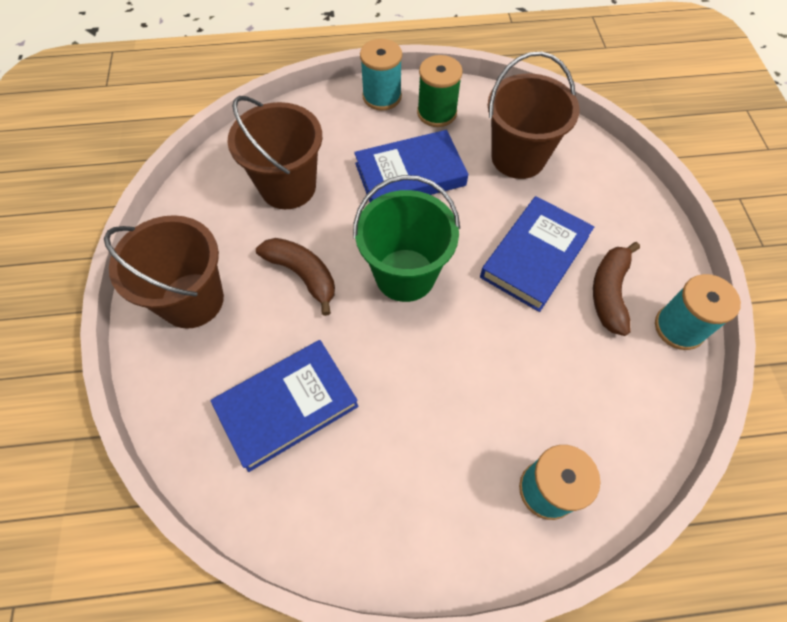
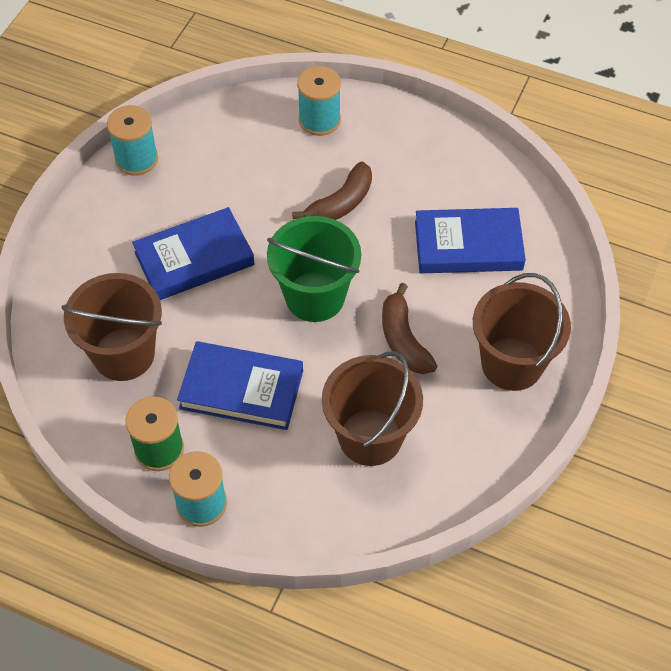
camera: 150 degrees left, 5 degrees down
brown banana [593,242,640,336] -> brown banana moved to [292,162,372,220]

